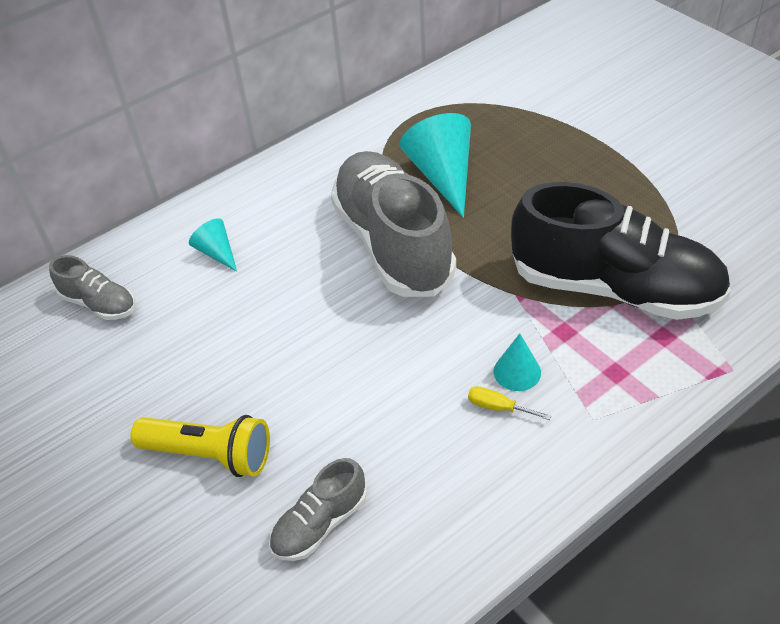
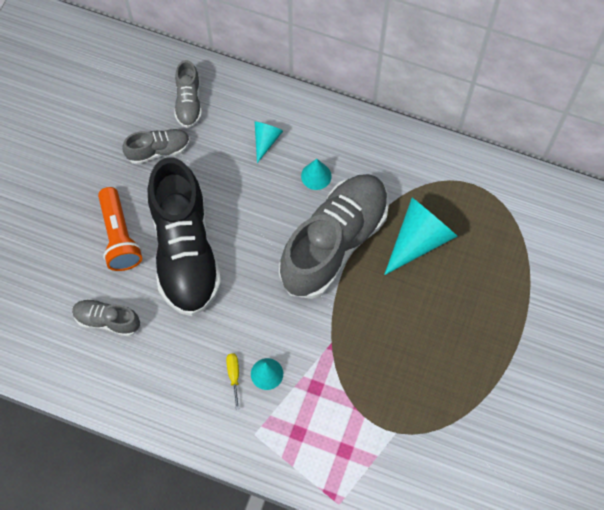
camera: 55 degrees right, 20 degrees up
yellow flashlight [130,415,270,477] -> orange flashlight [98,187,142,271]
black shoe [511,182,731,320] -> black shoe moved to [147,157,221,316]
none -> grey shoe [122,129,190,164]
none -> turquoise cone [301,159,332,190]

